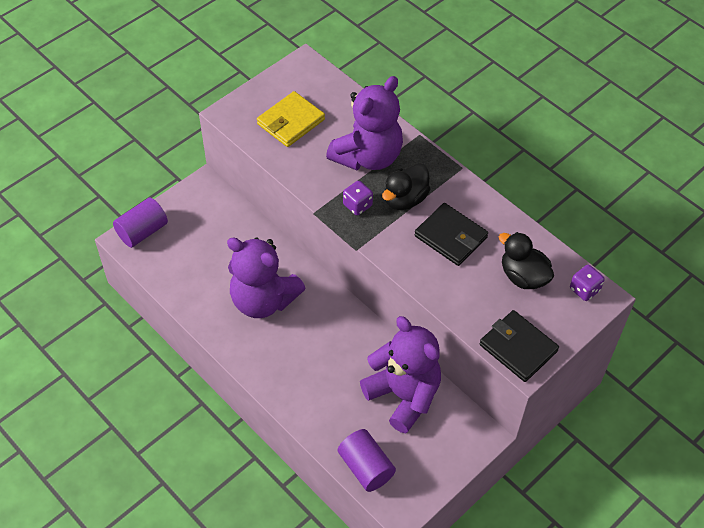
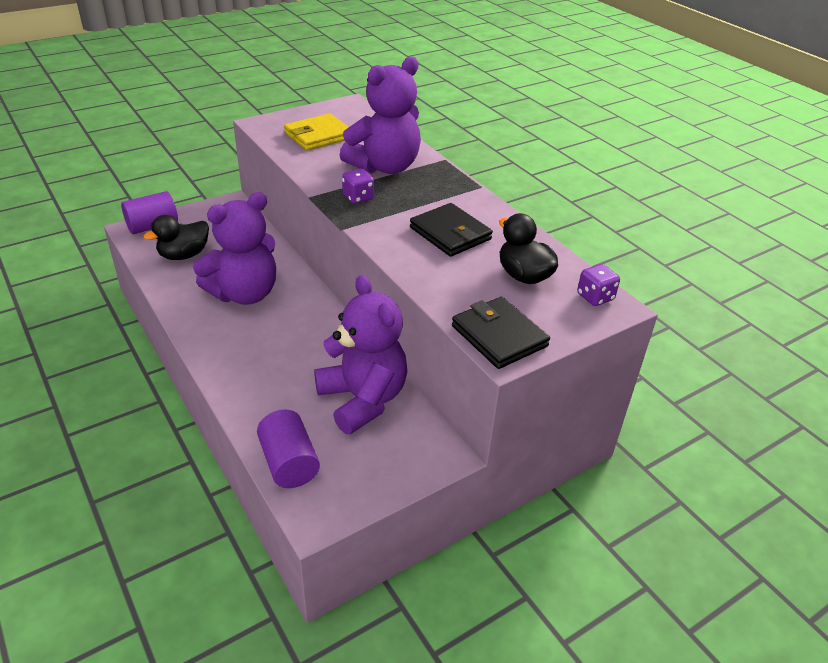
camera: 10 degrees right, 15 degrees down
purple teddy bear [227,237,306,318] -> purple teddy bear turned 75 degrees counterclockwise [193,192,276,305]
black duck [382,163,431,210] -> black duck moved to [143,215,209,260]

